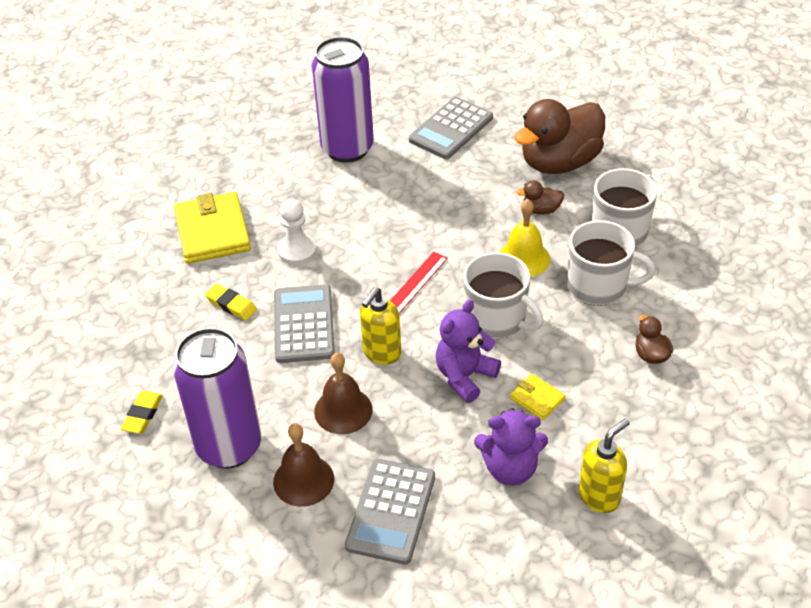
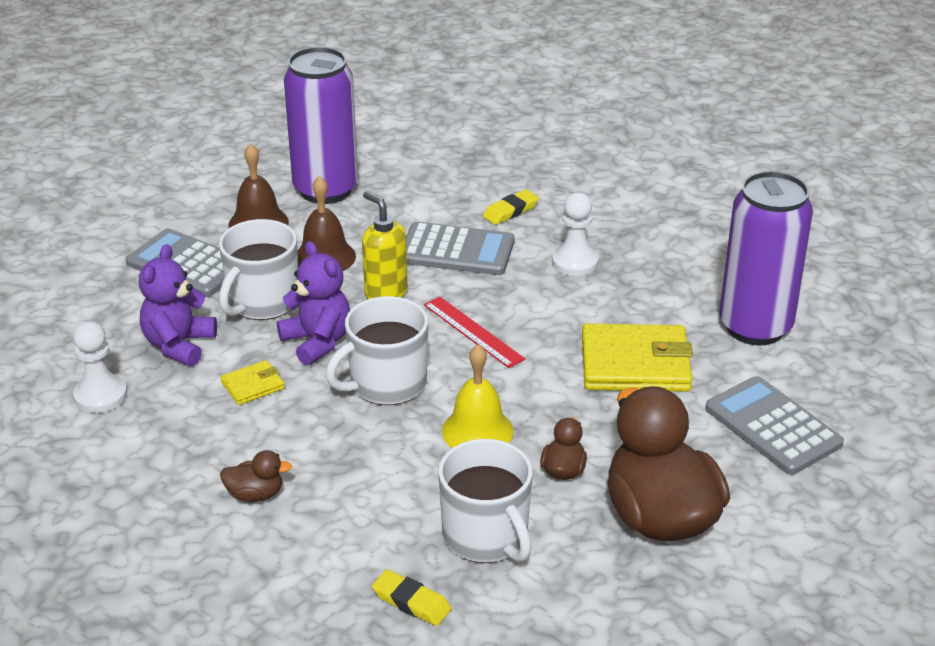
camera: 105 degrees right, 10 degrees down
yellow eraser [121,391,163,434] -> yellow eraser moved to [372,569,452,626]
yellow wallet [174,192,251,264] -> yellow wallet moved to [582,324,693,392]
white mug [567,220,655,306] -> white mug moved to [219,219,298,320]
yellow soap dispenser [578,418,630,513] -> white pawn [73,321,127,413]

